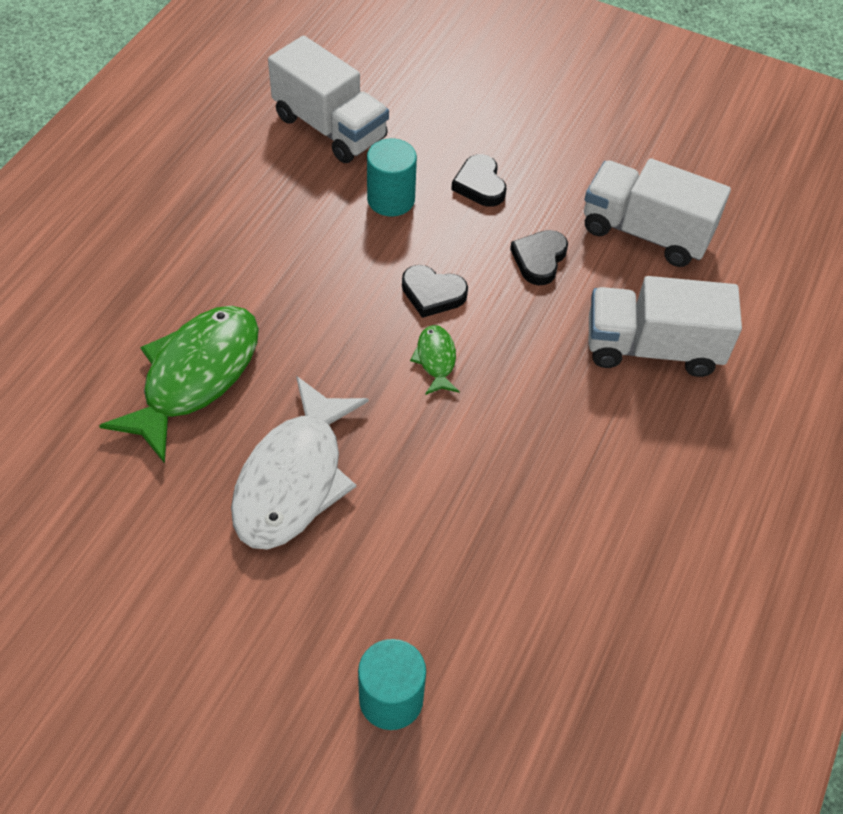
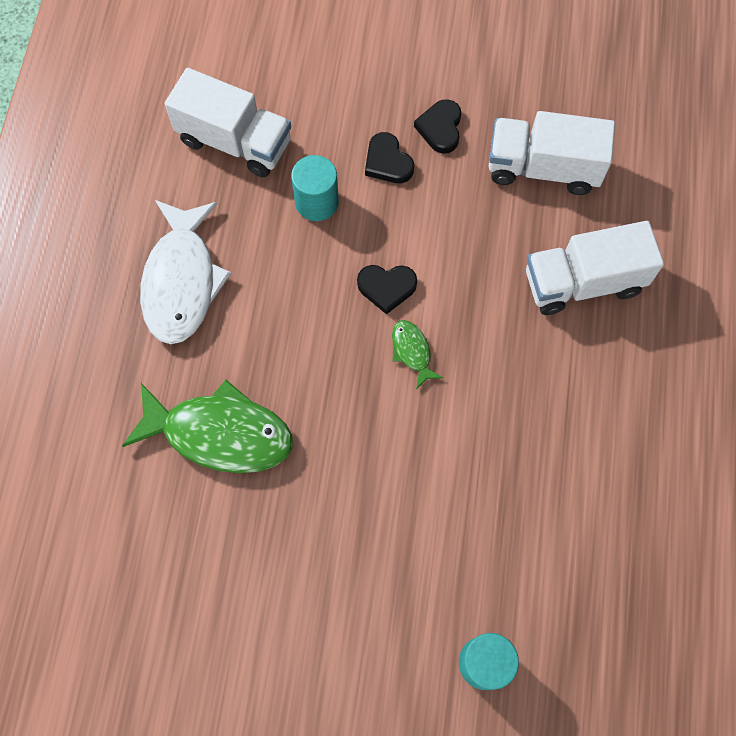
camera: 15 degrees left, 15 degrees up
green fish [99,306,259,463] -> green fish turned 90 degrees clockwise [122,380,293,473]
white fish [231,376,369,550] -> white fish moved to [140,200,231,344]
black heart [510,230,568,285] -> black heart moved to [414,99,461,154]

